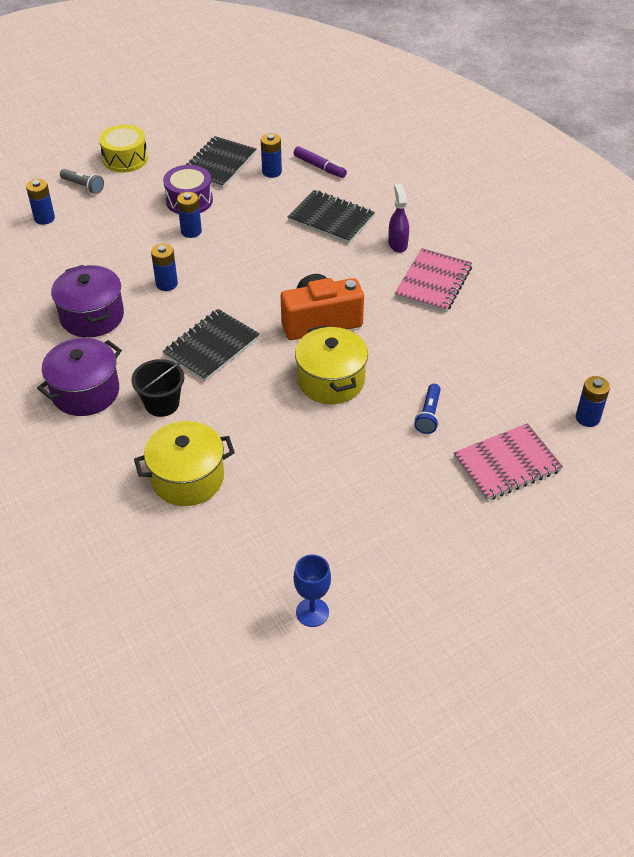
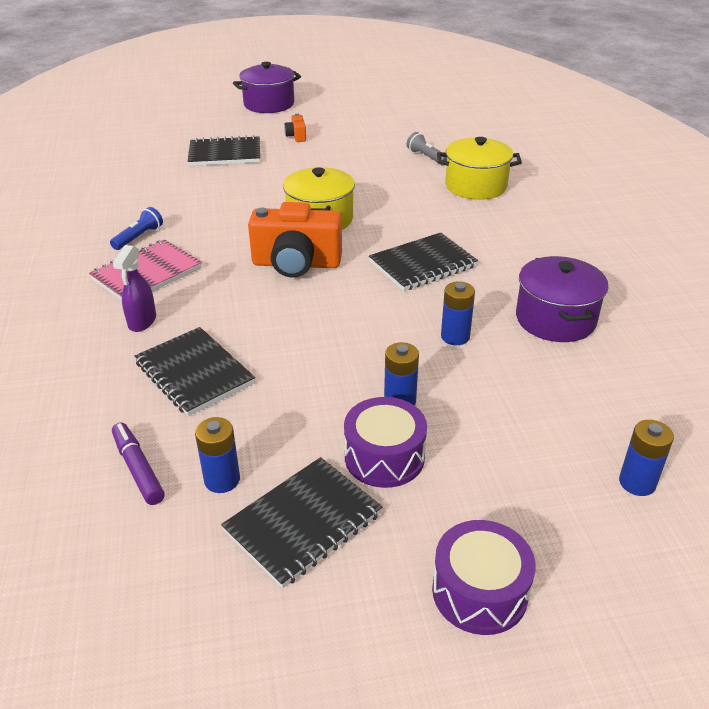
camera: 160 degrees left, 10 degrees down
purple pot [37,338,122,416] -> purple pot moved to [233,62,301,113]
grey flashlight [60,169,104,194] -> grey flashlight moved to [407,132,447,166]
yellow drum [99,124,148,173] -> purple drum [432,520,536,635]
black bucket [131,359,184,417] -> none
blue goblet [294,554,331,627] -> none
blue flashlight [414,384,441,434] -> blue flashlight moved to [110,207,163,250]
pink notebook [454,423,563,501] -> black notebook [188,135,260,166]
blue battery [576,376,610,427] -> none
none -> orange camera [284,114,306,142]

